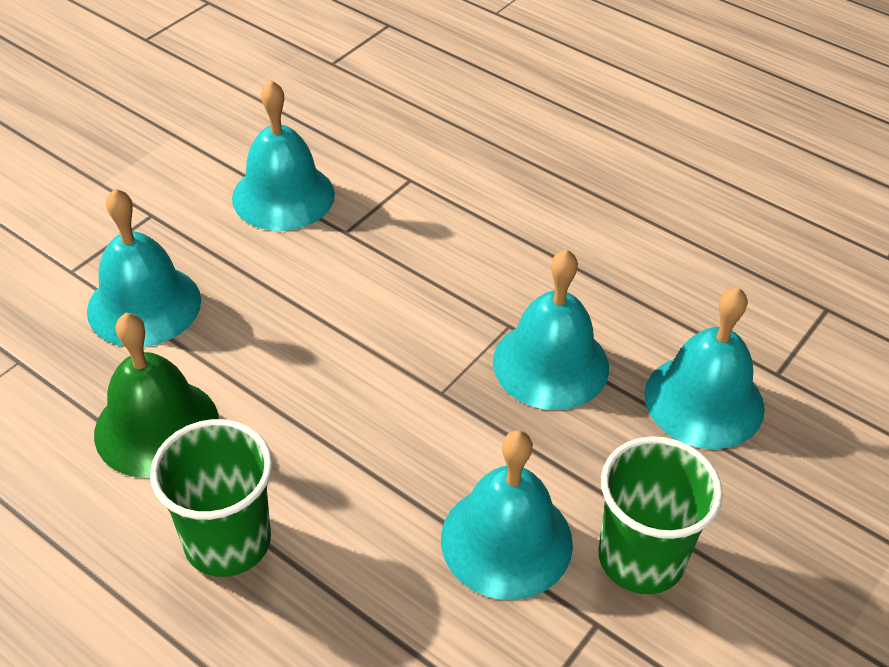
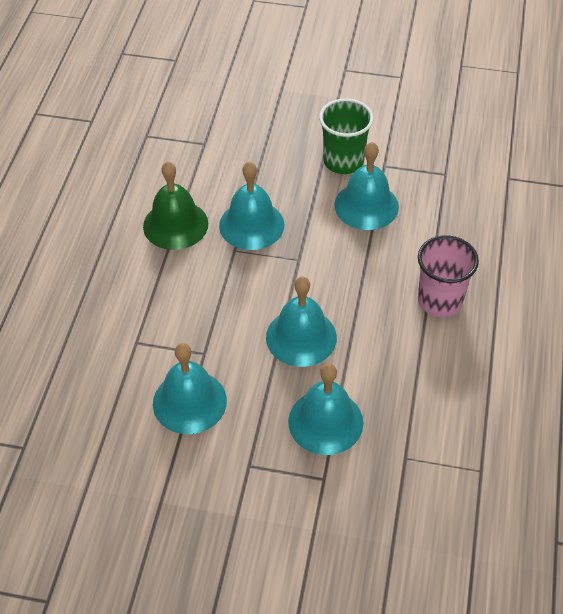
camera: 115 degrees left, 5 degrees up
green bell [94,312,219,478] -> green bell moved to [143,161,208,250]
green cup [150,419,272,577] -> pink cup [418,235,479,317]
turquoise bell [644,287,765,449] -> turquoise bell moved to [266,277,337,367]

